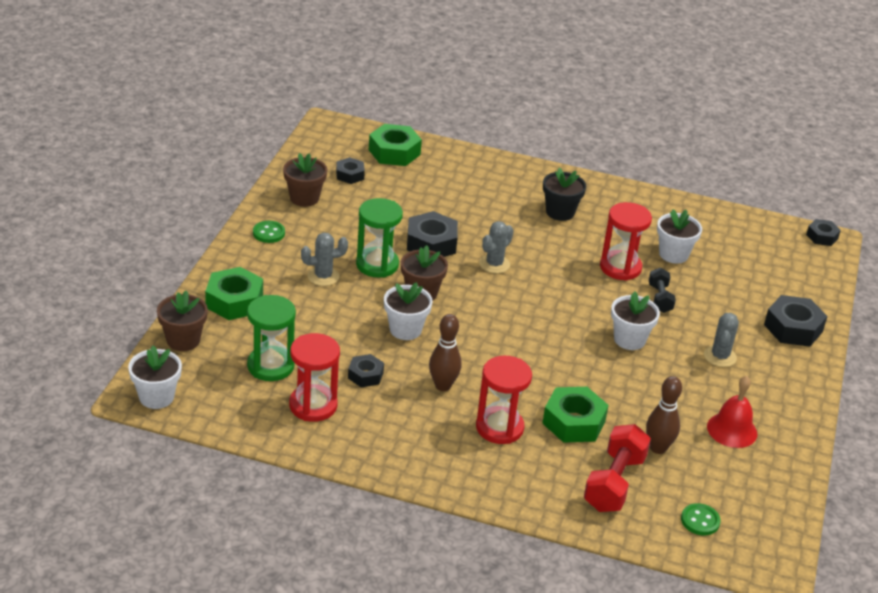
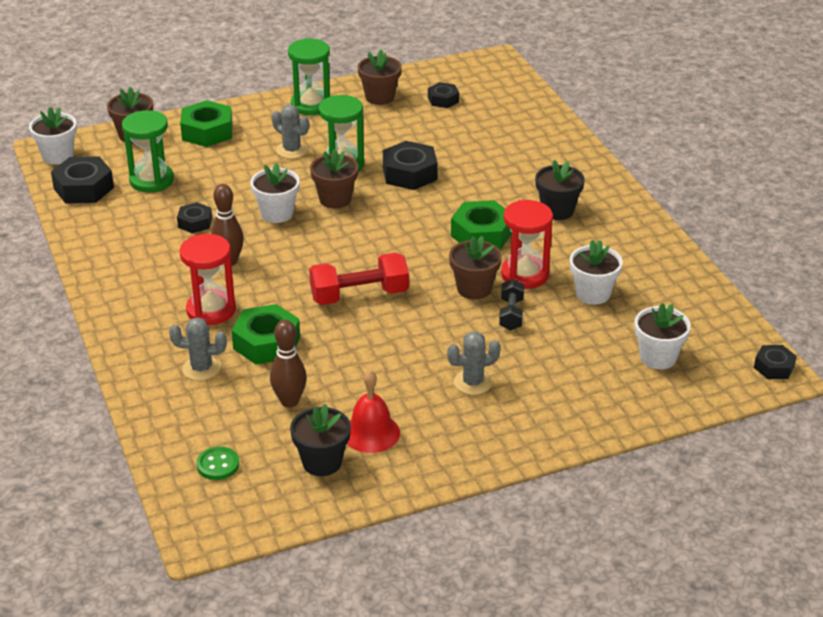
camera: 55 degrees right, 0 degrees up
green button [253,221,285,243] -> green hourglass [288,38,330,115]
red hourglass [289,333,340,422] -> none
green nut [369,124,422,166] -> green nut moved to [451,200,512,249]
grey cactus [479,221,514,274] -> grey cactus moved to [169,317,227,381]
red dumbbell [584,424,651,512] -> red dumbbell moved to [309,252,409,305]
white flower pot [611,291,660,350] -> white flower pot moved to [634,303,691,369]
black dumbbell [649,268,676,313] -> black dumbbell turned 45 degrees counterclockwise [499,279,524,331]
black nut [764,295,828,347] -> black nut moved to [51,156,114,204]
none -> black flower pot [290,404,351,476]
none -> brown flower pot [449,236,502,299]

